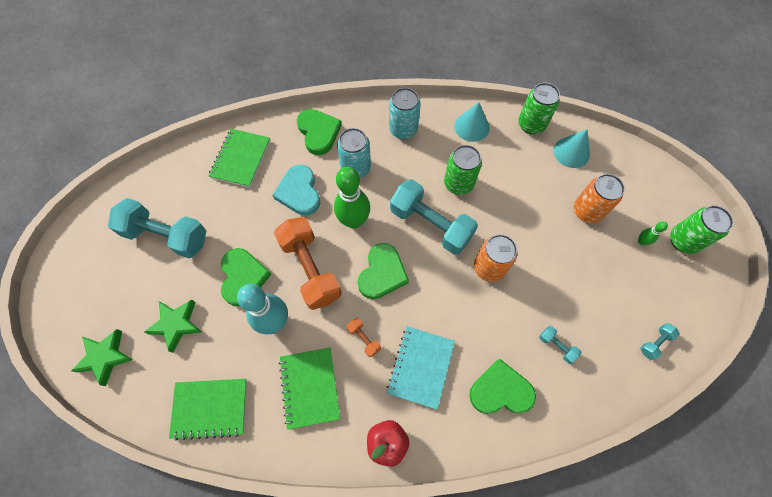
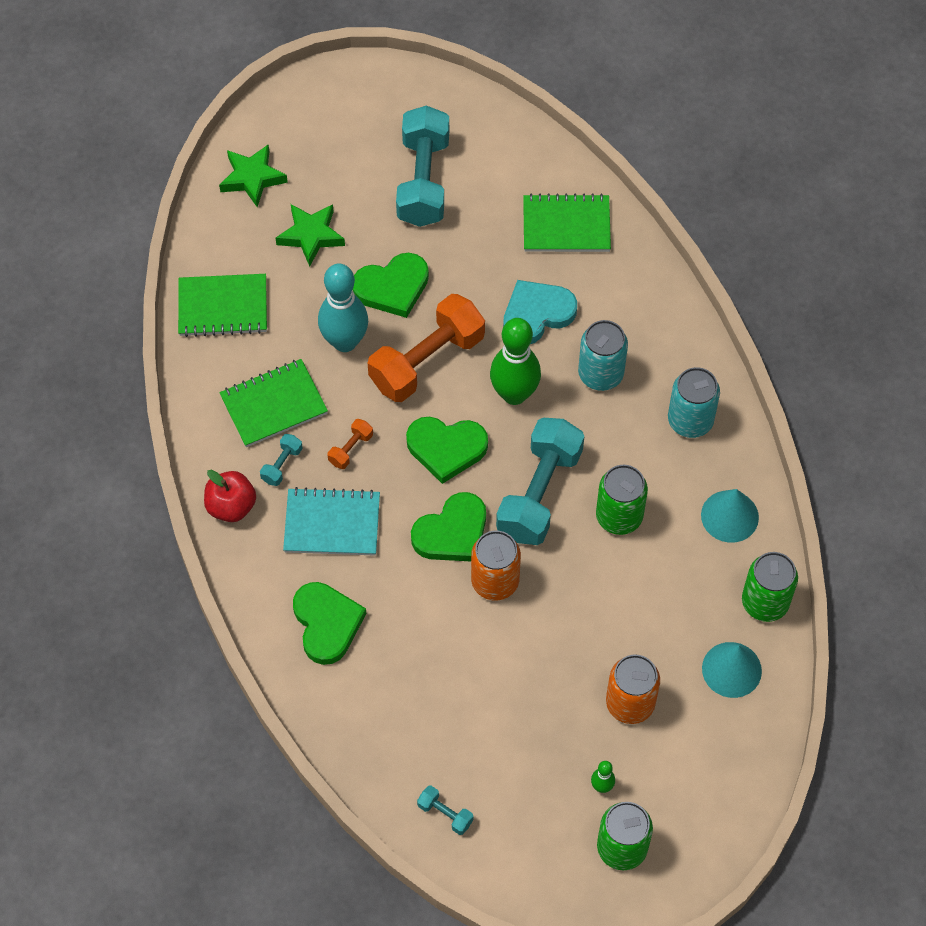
camera: 75 degrees right, 5 degrees down
green notebook [169,379,247,441] -> green notebook turned 75 degrees counterclockwise [178,274,267,337]
green heart [297,109,342,155] -> green heart moved to [411,492,486,562]
turquoise dumbbell [539,326,582,364] -> turquoise dumbbell moved to [260,434,303,486]

